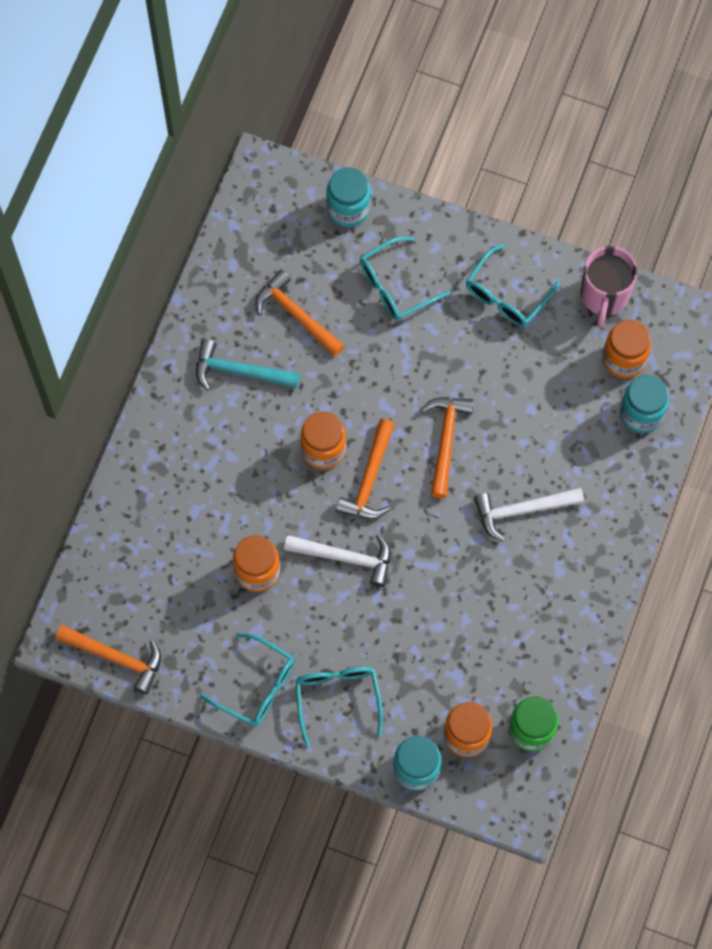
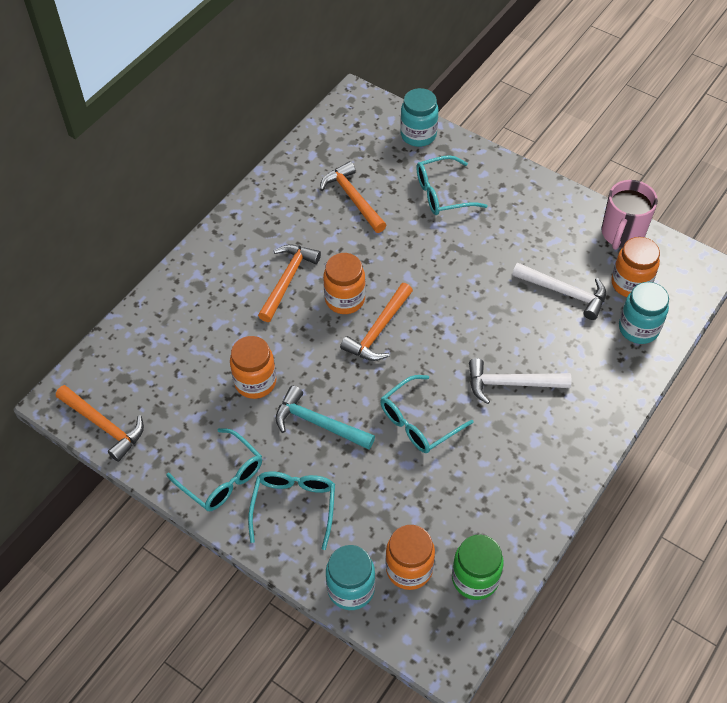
camera: 15 degrees right, 15 degrees down
turquoise hammer [196,339,300,391] -> turquoise hammer moved to [276,386,375,450]
white hammer [284,534,391,587] -> white hammer moved to [512,263,606,320]
orange hammer [421,397,474,498] -> orange hammer moved to [258,244,321,322]
turquoise glasses [466,244,560,326] -> turquoise glasses moved to [380,375,474,453]

